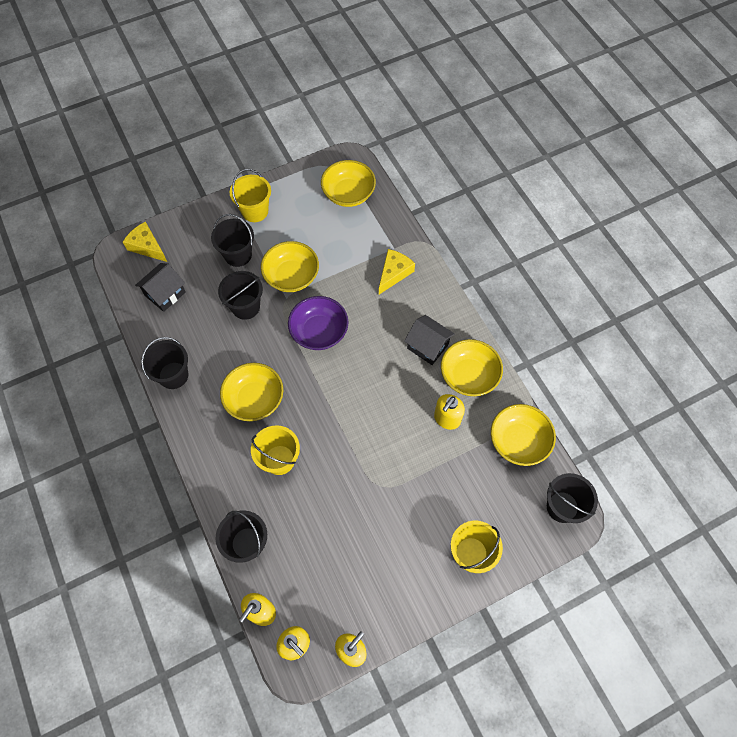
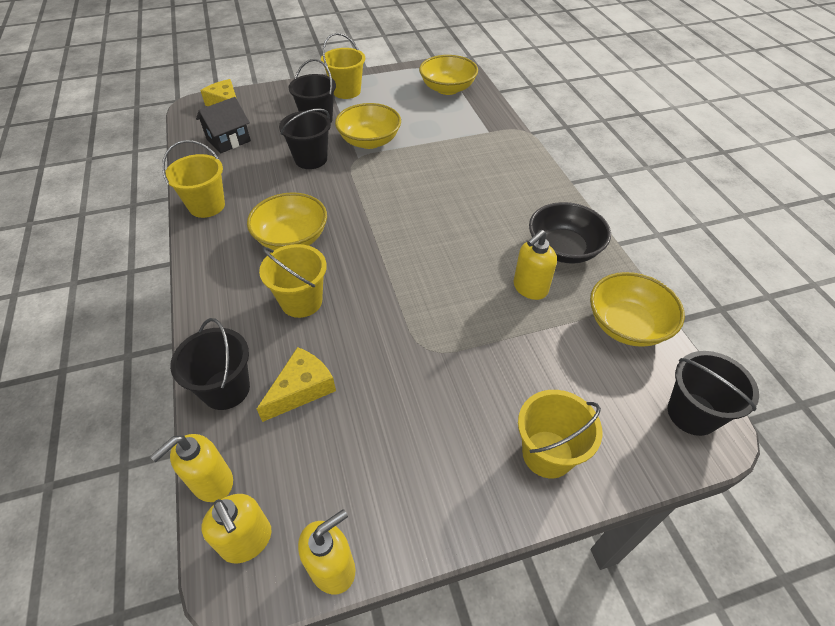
camera: 10 degrees right, 15 degrees down
black bucket [141,337,188,389] -> yellow bucket [162,140,225,218]
purple bowl [288,296,349,350] -> none
yellow cheese [379,249,415,295] -> yellow cheese moved to [257,347,336,422]
black house [404,315,455,365] -> none
yellow bowl [441,339,503,396] -> black bowl [529,202,611,264]

